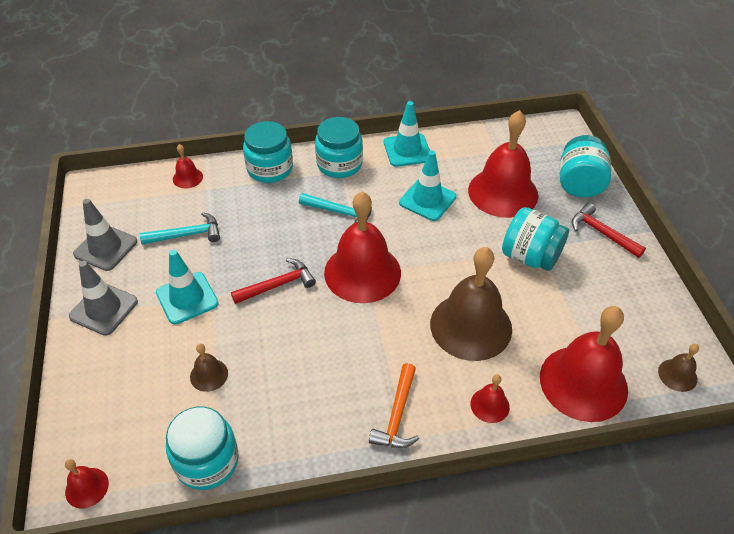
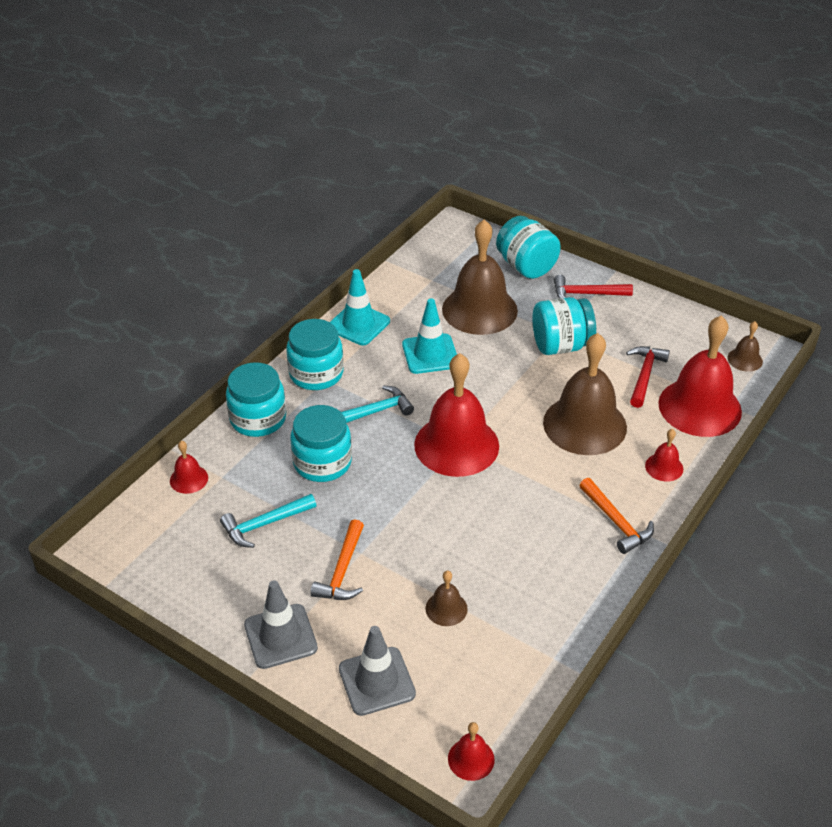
camera: 45 degrees left, 5 degrees down
grey traffic cone [73,199,137,271] -> grey traffic cone moved to [339,626,416,716]
turquoise hammer [140,212,220,245] -> turquoise hammer turned 150 degrees counterclockwise [220,494,316,548]
turquoise traffic cone [156,250,218,325] -> orange hammer [311,519,364,600]
turquoise jar [166,406,239,490] -> turquoise jar moved to [290,405,352,482]
red hammer [231,258,316,304] -> red hammer moved to [626,346,670,408]
red bell [468,110,538,218] -> brown bell [442,219,518,335]

